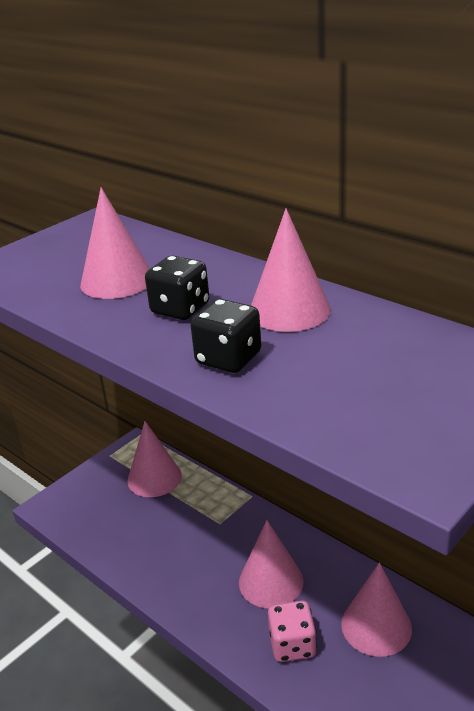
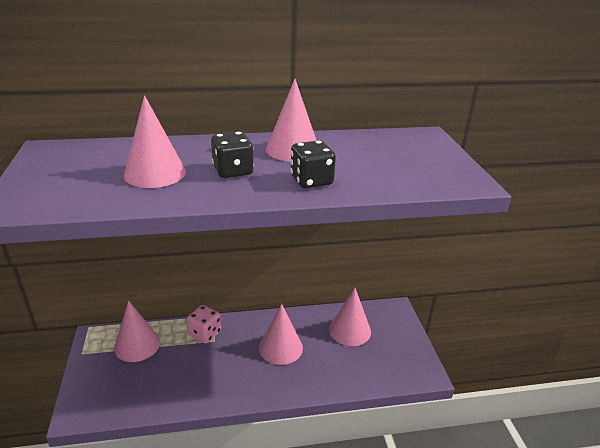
camera: 55 degrees left, 0 degrees up
pink dice [268,601,317,662] -> pink dice moved to [186,305,221,344]

